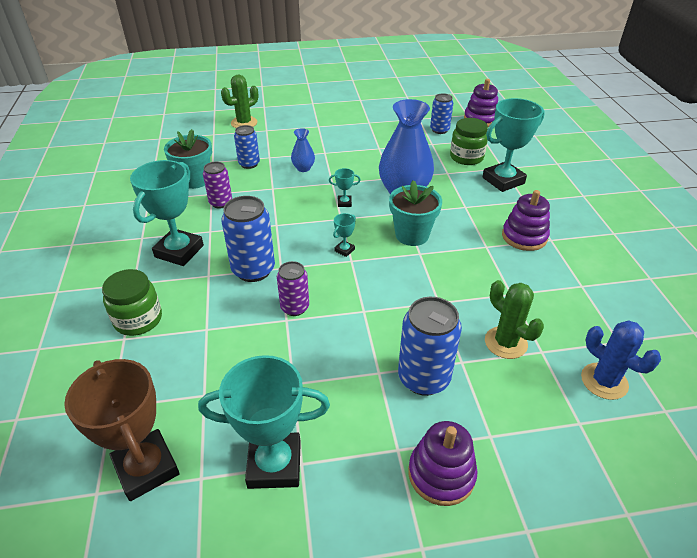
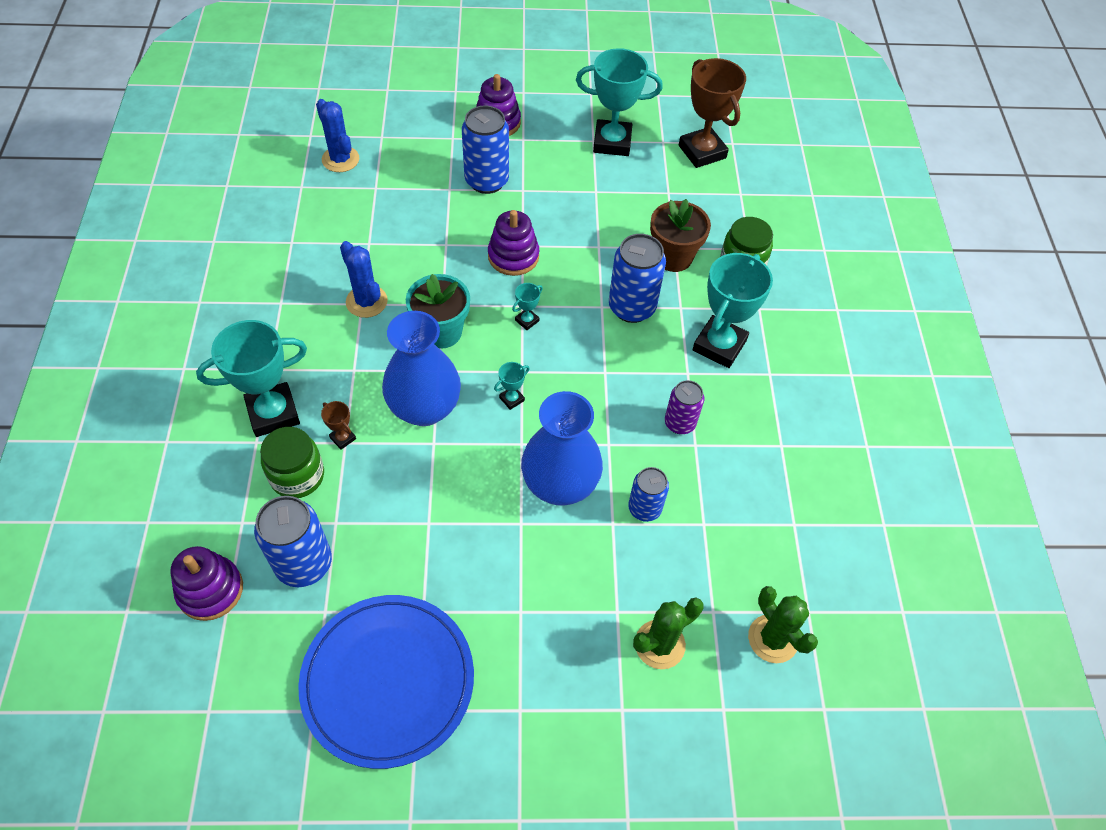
camera: 175 degrees left, 15 degrees up
turquoise flower pot [164,129,212,189] -> none
purple can [277,261,309,316] -> none
blue vase [291,128,315,172] -> blue vase [521,391,603,506], size x2.13
turquoise trophy [329,168,360,207] -> turquoise trophy turned 45 degrees counterclockwise [494,362,530,410]
blue can [430,93,453,134] -> blue can [254,496,332,587], size x1.61
green cactus [485,280,544,359] -> green cactus moved to [748,586,818,663]
purple stacking toy [502,190,550,251] -> purple stacking toy moved to [488,210,539,276]
none -> blue plate [298,595,474,769]
none -> brown trophy [321,401,356,450]
none -> blue cactus [340,241,388,318]
none -> brown flower pot [650,199,711,272]

